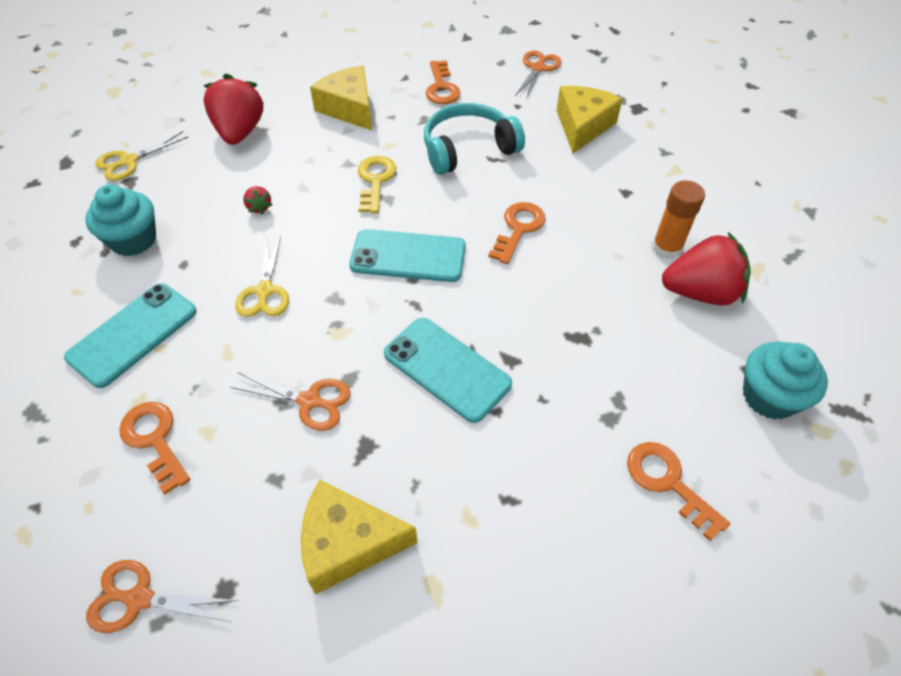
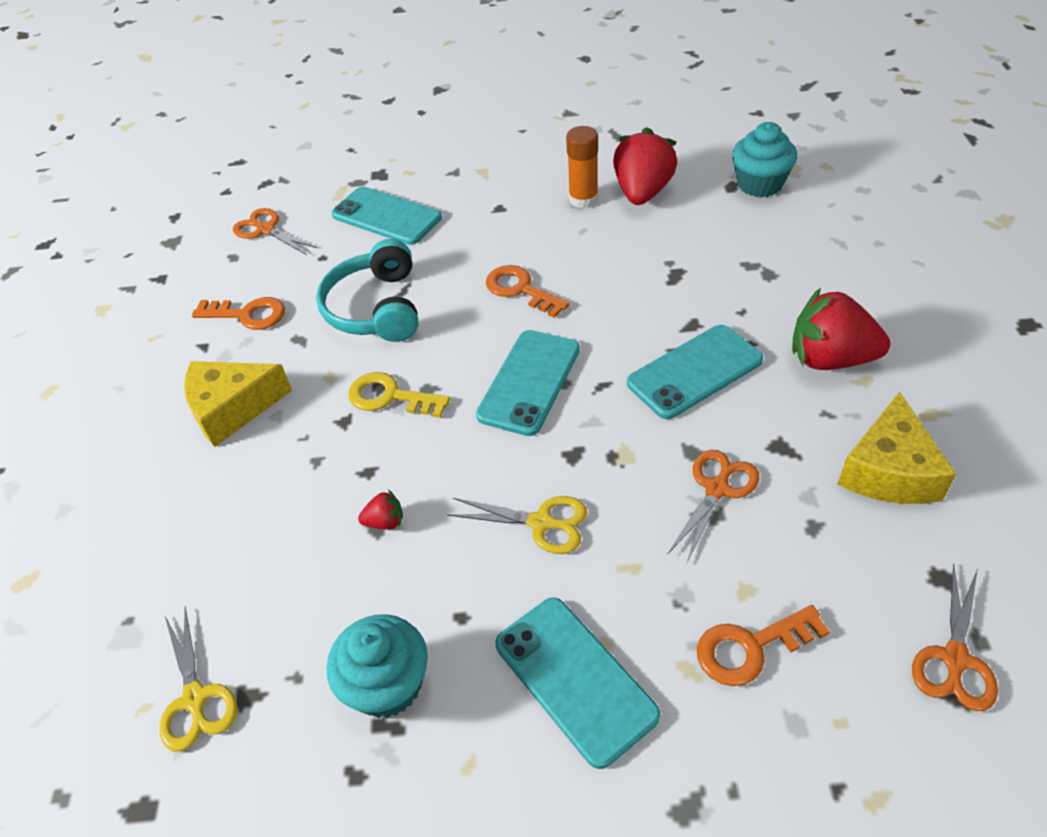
camera: 70 degrees left, 5 degrees down
red strawberry [203,73,264,145] -> red strawberry moved to [792,288,890,370]
yellow cheese [556,86,622,153] -> turquoise phone [332,187,442,245]
orange key [627,442,730,541] -> none

